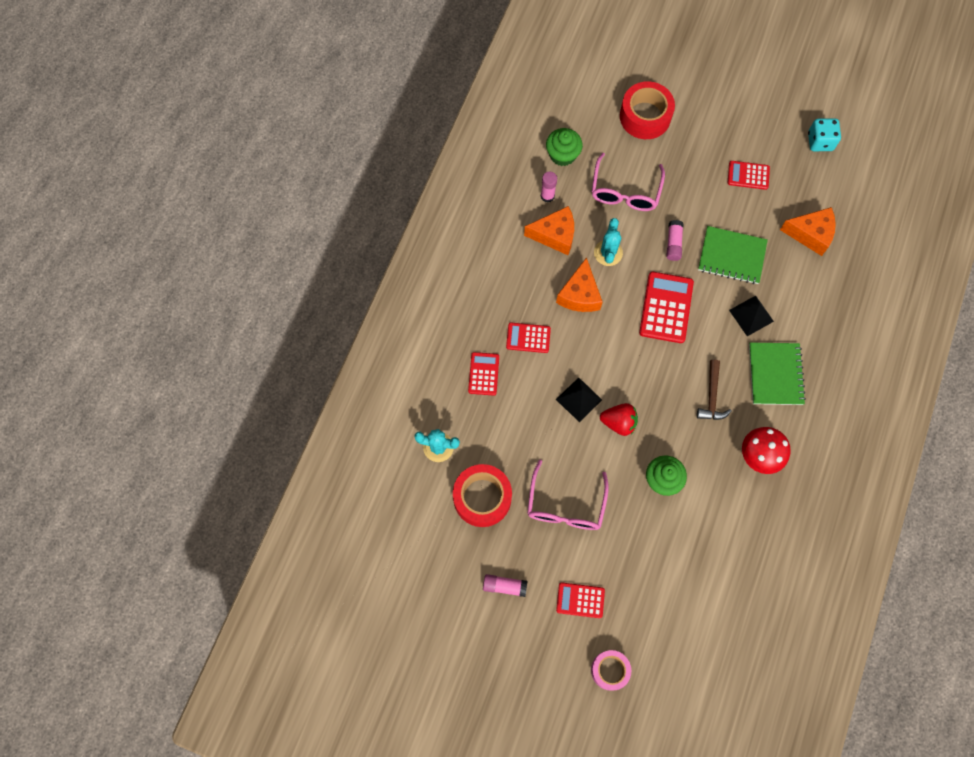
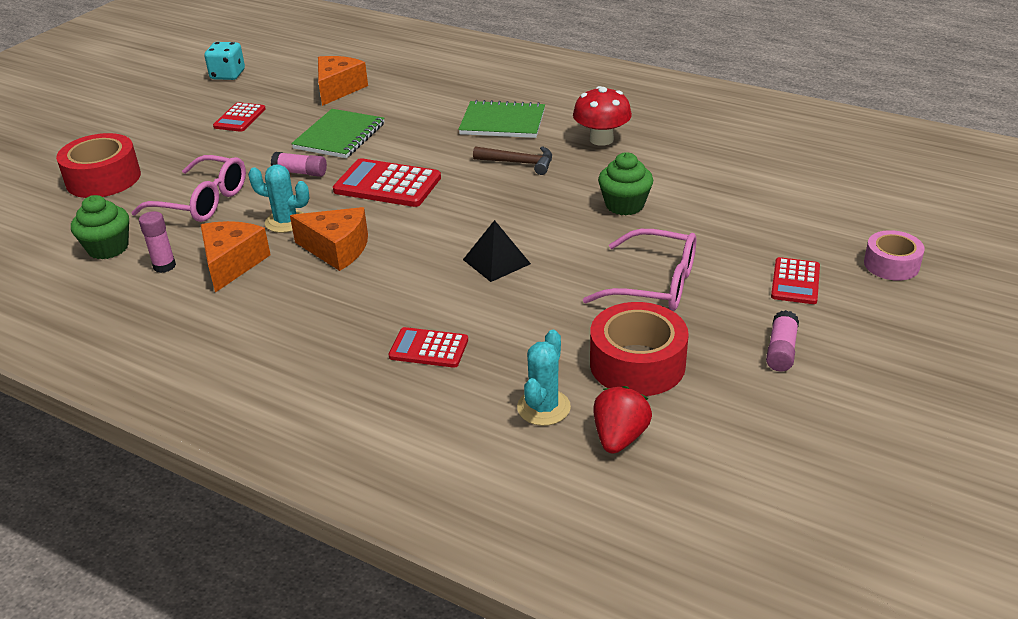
camera: 80 degrees left, 35 degrees down
red calculator [506,323,551,353] -> none
red strawberry [600,403,638,436] -> red strawberry moved to [593,386,652,454]
black pyramid [729,296,774,336] -> none

